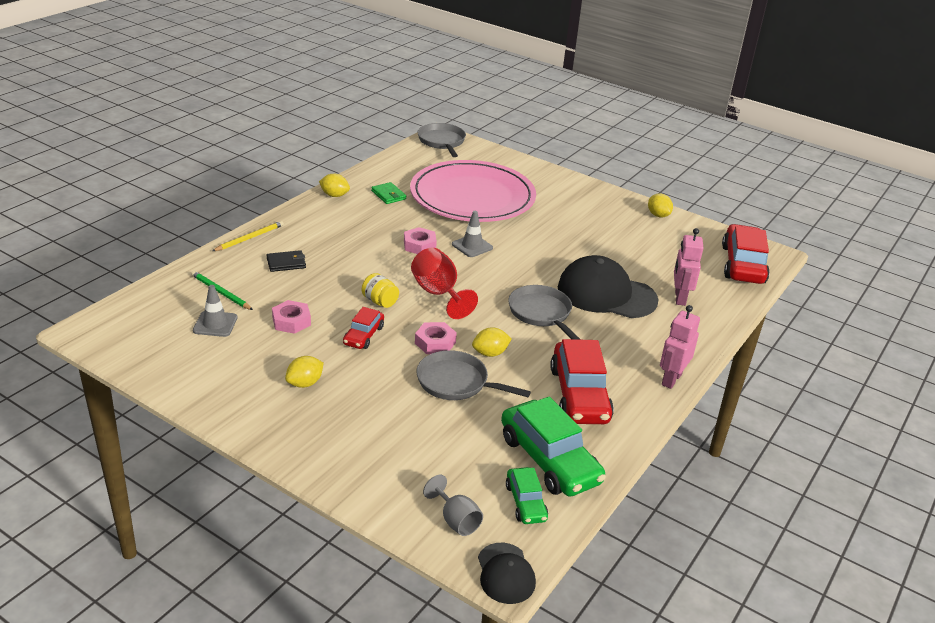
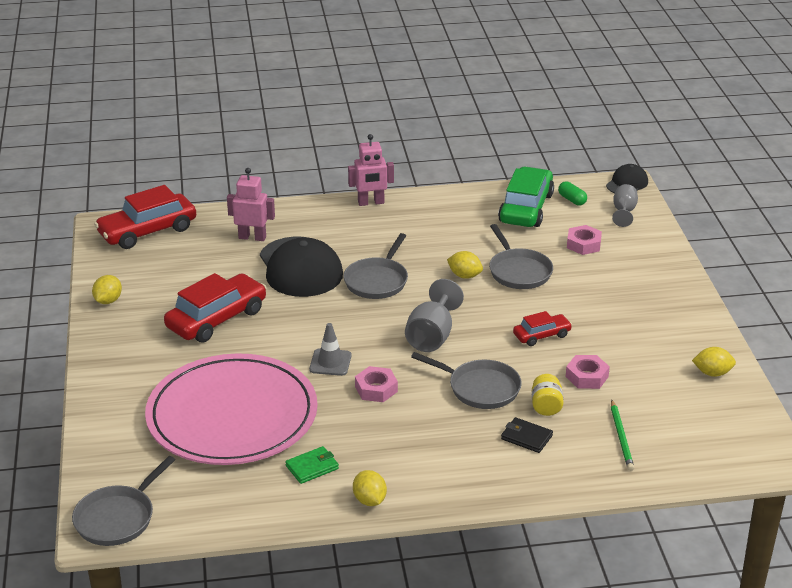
camera: 130 degrees left, 0 degrees up
grey traffic cone [193,285,237,337] -> none
yellow pencil [212,221,284,251] -> none
yellow lemon [285,356,324,388] -> yellow lemon moved to [692,347,736,377]
yellow jar [362,273,399,308] -> yellow jar moved to [532,374,563,416]
green wallet [371,182,406,204] -> green wallet turned 45 degrees clockwise [285,446,339,484]
red goblet [411,248,478,319] -> grey goblet [405,279,464,352]
pink nut [415,322,457,354] -> pink nut moved to [567,225,602,255]
green car [506,467,548,524] -> green capsule [558,181,587,206]
red car [550,339,614,424] -> red car moved to [164,273,267,343]
pink robot [674,228,703,306] -> pink robot turned 135 degrees counterclockwise [227,168,275,241]
none -> grey pan [411,352,522,409]

